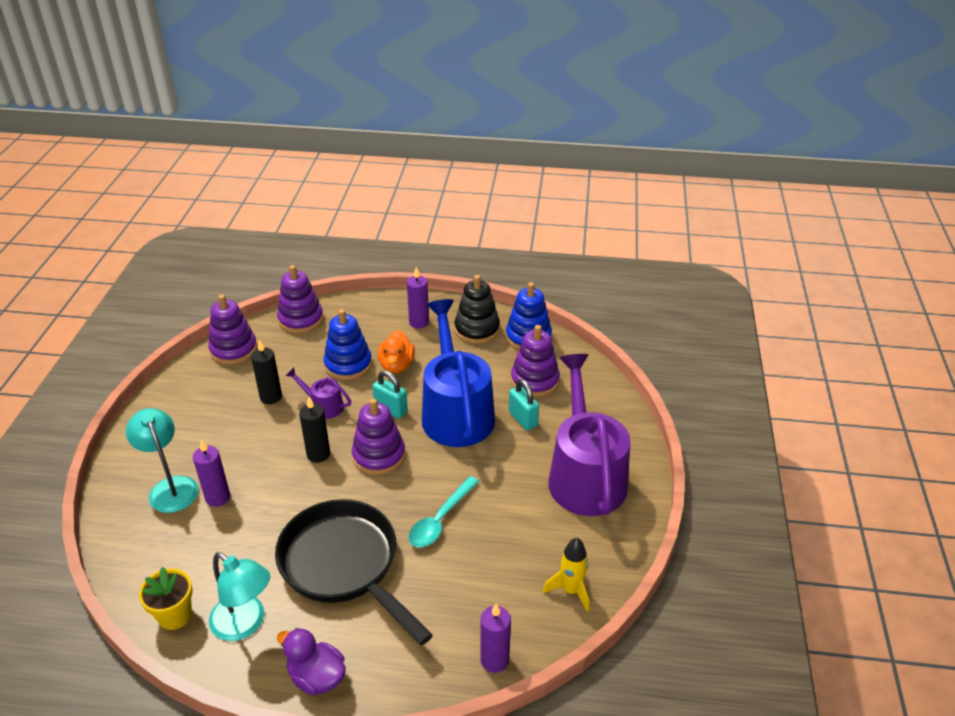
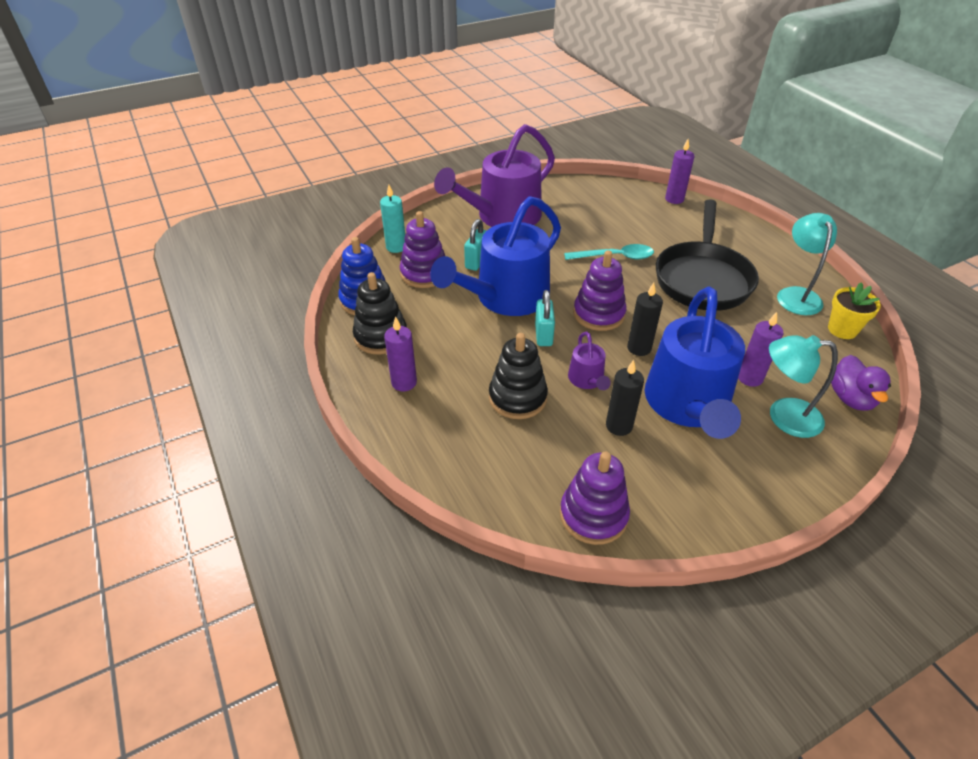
camera: 125 degrees left, 5 degrees up
turquoise lamp [126,408,199,513] -> turquoise lamp turned 75 degrees clockwise [769,335,838,438]
purple stacking toy [277,265,323,333] -> none
purple duck [277,628,346,695] -> purple duck moved to [831,355,891,411]
blue stacking toy [324,309,372,380] -> black stacking toy [489,333,548,419]
orange duck [378,330,415,373] -> none
yellow rocket [543,538,589,612] -> none
none -> turquoise candle [380,185,405,253]
none -> blue watering can [645,287,745,439]

